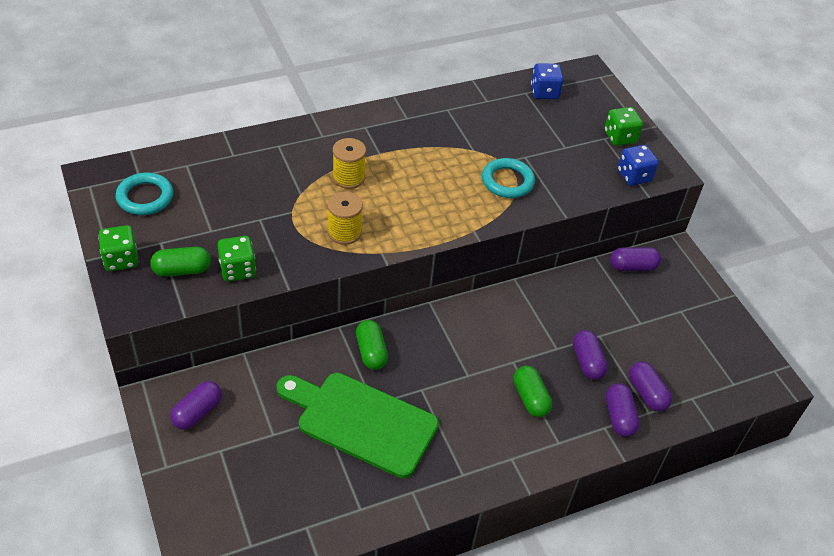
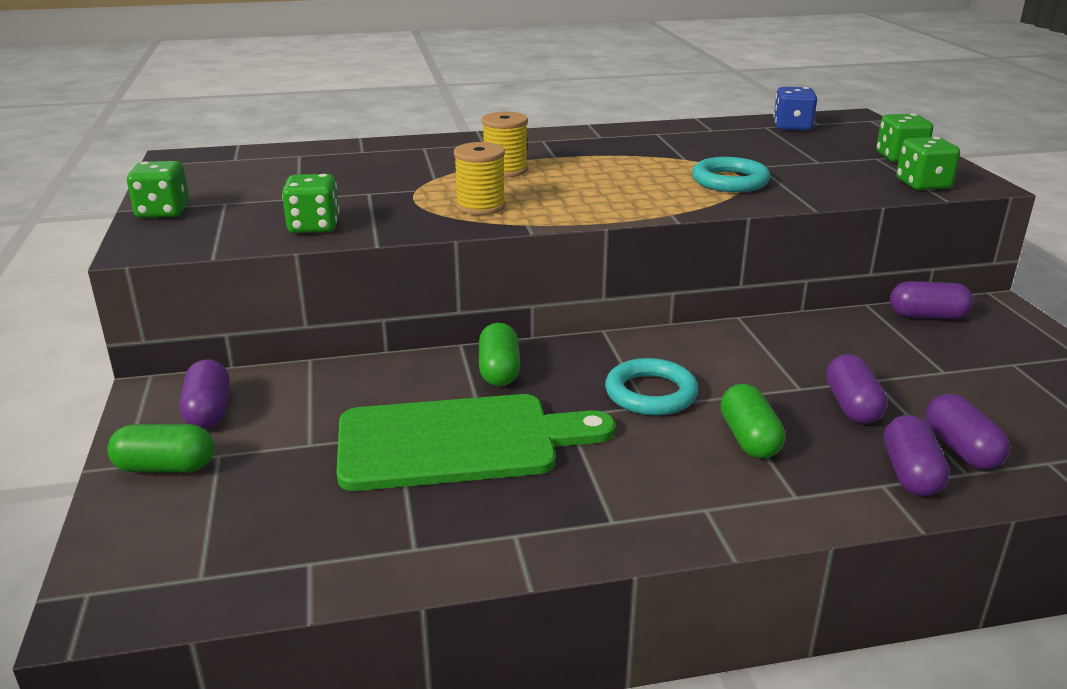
camera: 15 degrees right, 20 degrees down
turquoise ring [116,173,173,215] -> turquoise ring moved to [605,358,698,416]
green capsule [150,247,211,277] -> green capsule moved to [107,424,214,472]
purple capsule [170,381,222,430] -> purple capsule turned 60 degrees counterclockwise [180,359,229,429]
green cutting board [277,373,439,478] -> green cutting board turned 135 degrees clockwise [336,394,615,491]
blue dice [617,145,659,186] -> green dice [896,137,960,190]

